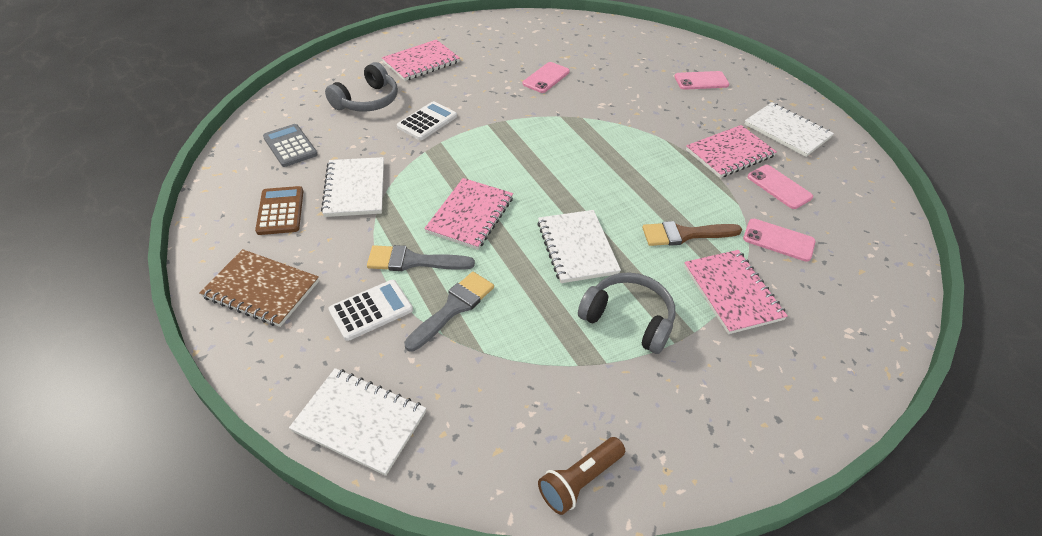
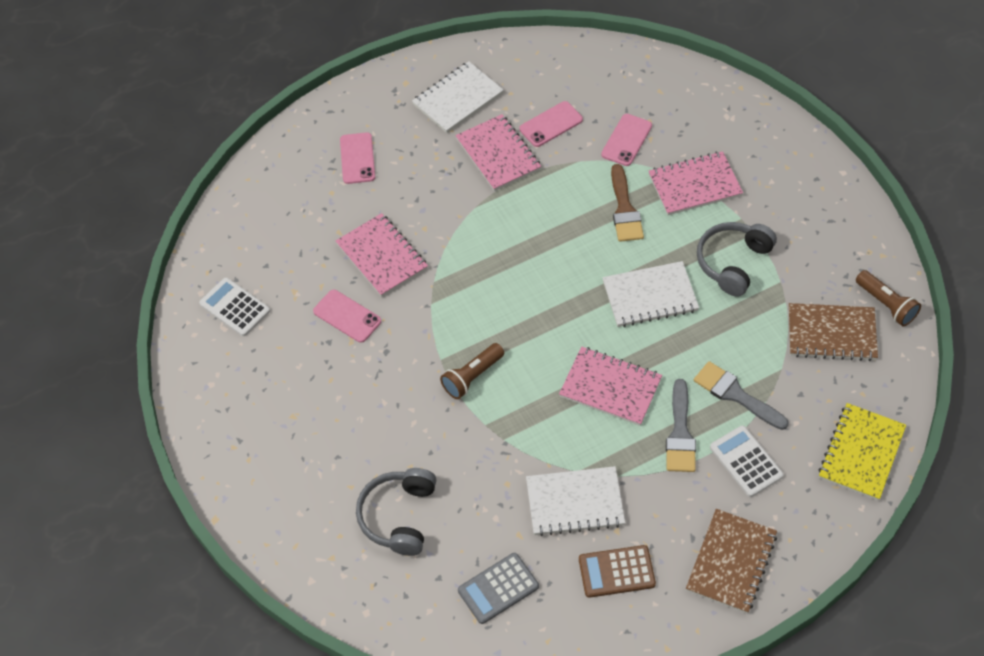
camera: 85 degrees left, 10 degrees up
white notebook [289,368,426,476] -> yellow notebook [818,403,906,500]
grey headphones [325,62,398,112] -> grey headphones turned 120 degrees counterclockwise [356,468,436,556]
pink notebook [382,39,460,81] -> pink notebook moved to [336,213,428,297]
white calculator [397,101,457,140] -> white calculator moved to [199,278,270,336]
none -> brown flashlight [440,343,504,399]
none -> brown notebook [789,303,878,361]

